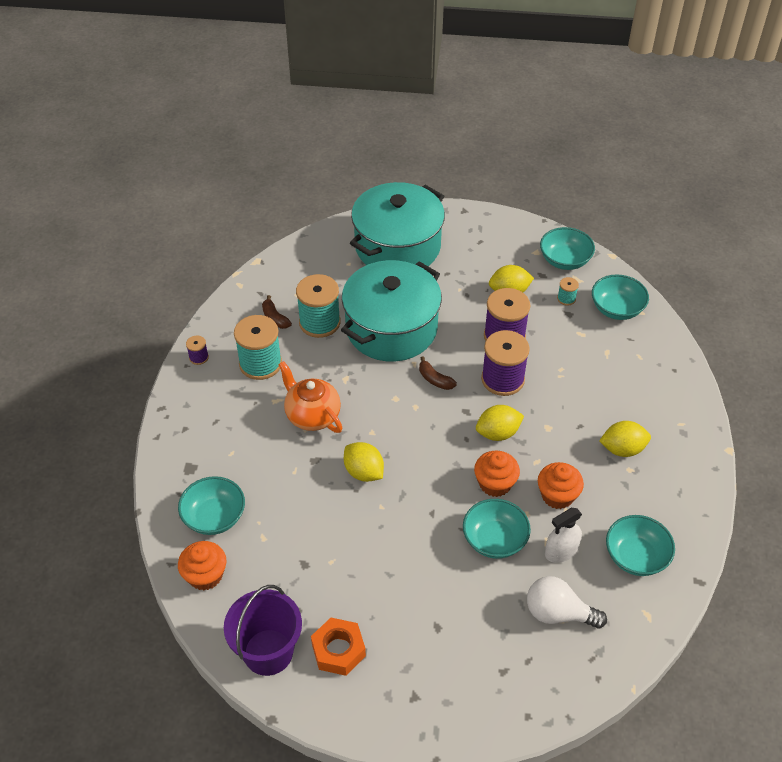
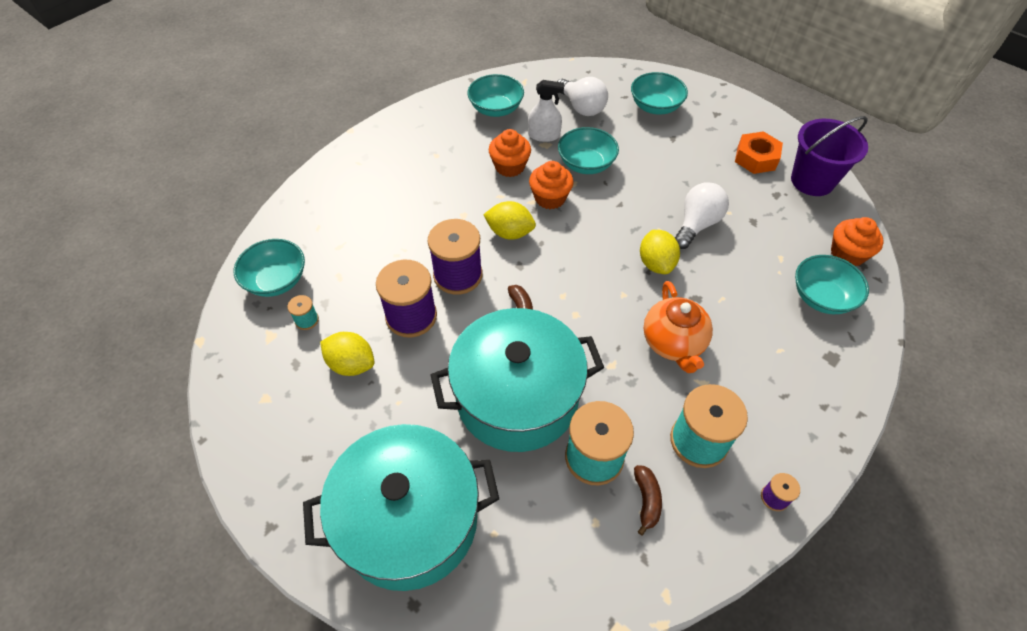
camera: 145 degrees left, 5 degrees up
turquoise bowl [540,227,595,270] -> turquoise bowl moved to [631,72,688,115]
yellow lemon [599,421,651,457] -> none
none -> white light bulb [675,182,729,249]

